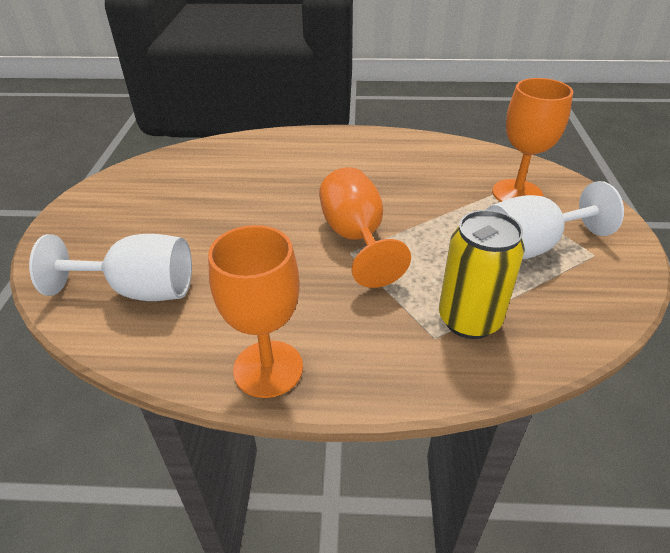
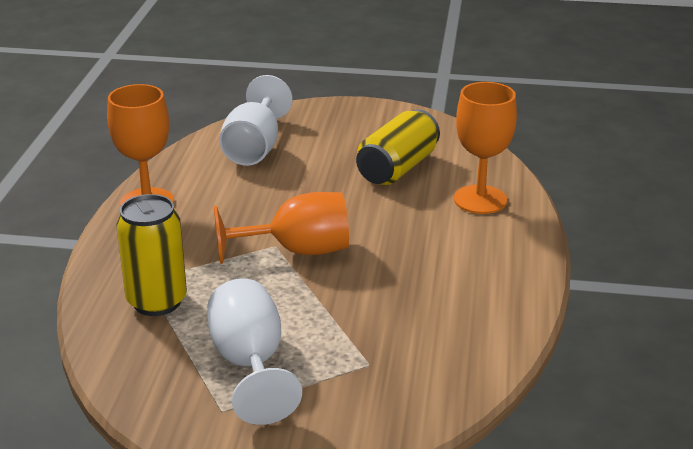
camera: 95 degrees right, 10 degrees down
orange goblet [492,78,573,202] -> orange goblet moved to [454,82,517,214]
none -> yellow can [356,109,440,185]

